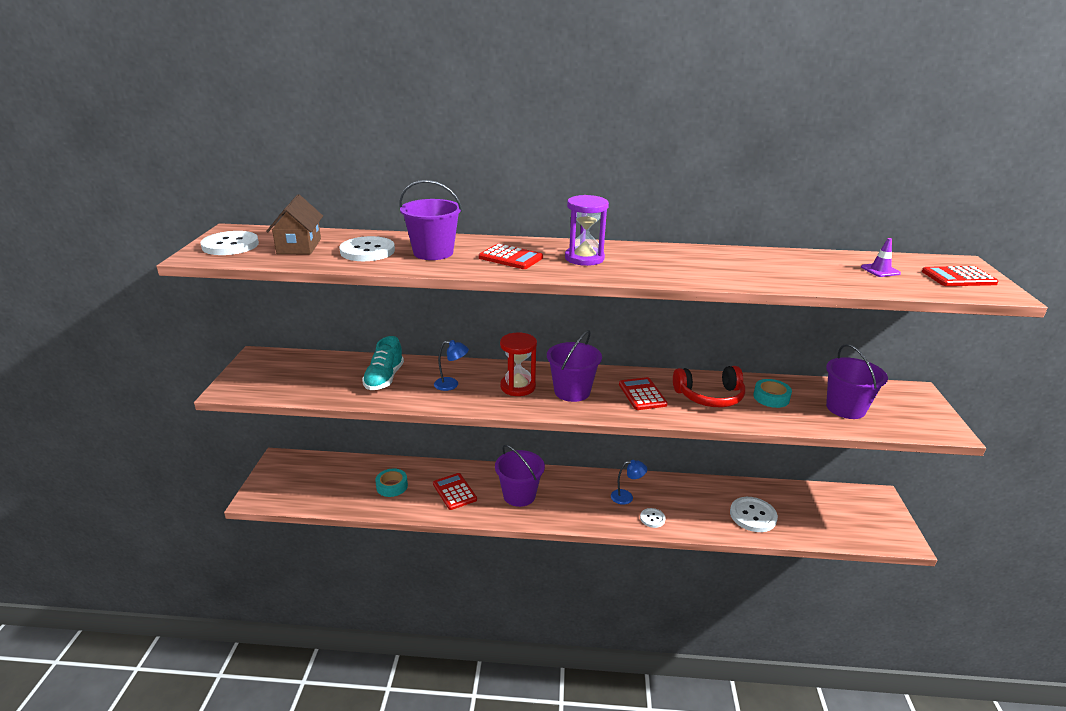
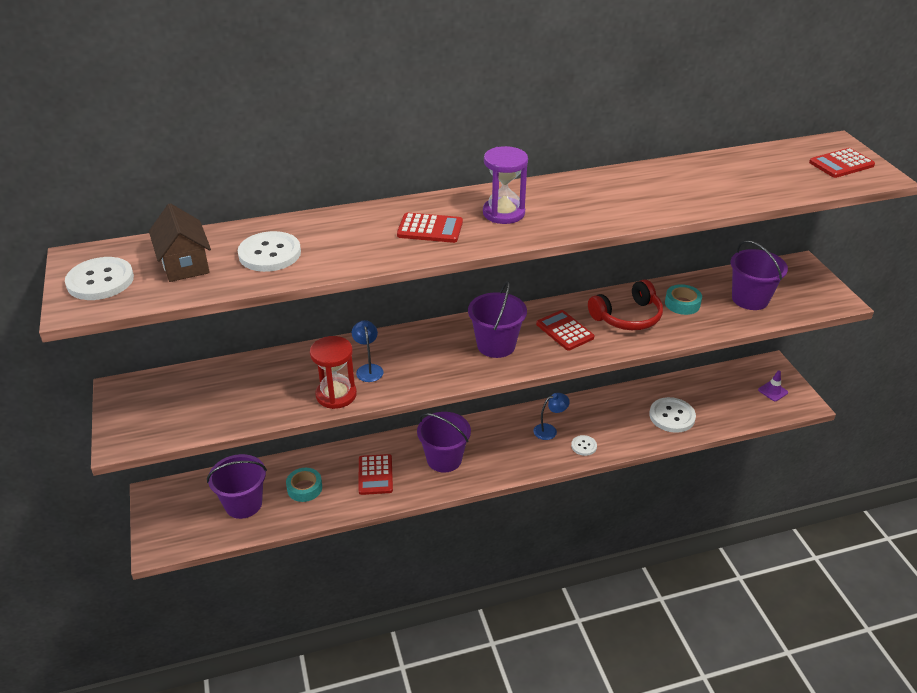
camera: 20 degrees left, 10 degrees up
turquoise shoe [362,336,404,390] -> none
purple bucket [399,180,462,260] -> purple bucket moved to [207,454,267,519]
red calculator [433,473,477,510] -> red calculator turned 135 degrees counterclockwise [359,454,393,495]
blue lamp [434,340,469,391] -> blue lamp turned 90 degrees counterclockwise [352,320,384,382]
red hourglass [500,332,537,396] -> red hourglass moved to [310,336,357,409]
purple traffic cone [861,238,901,277] -> purple traffic cone moved to [758,370,788,401]

